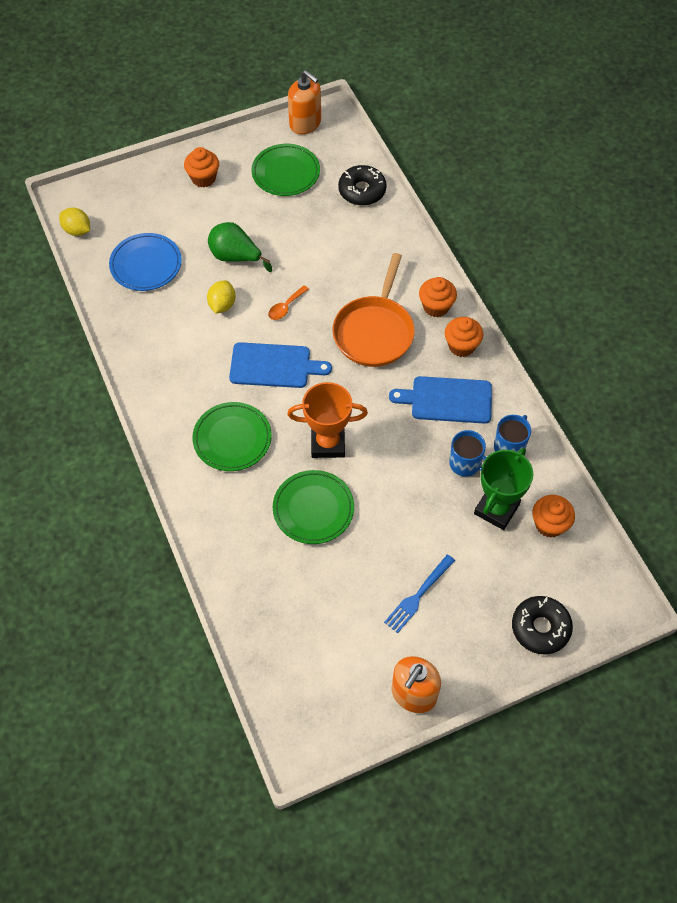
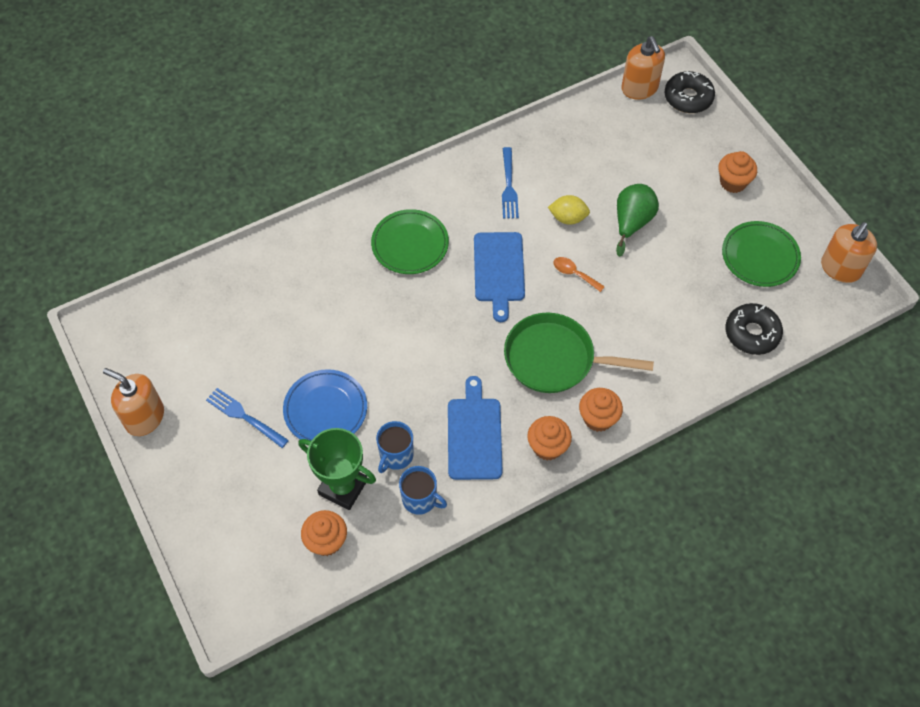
camera: 85 degrees right, 0 degrees up
yellow lemon [59,208,90,236] -> orange soap dispenser [621,36,665,100]
blue plate [109,233,182,291] -> blue plate moved to [283,369,367,441]
green plate [273,470,354,544] -> none
orange trophy [287,382,368,458] -> none
orange pan [333,253,415,367] -> green pan [504,313,654,393]
black donut [512,596,573,655] -> black donut moved to [664,71,715,113]
none -> blue fork [502,147,519,219]

